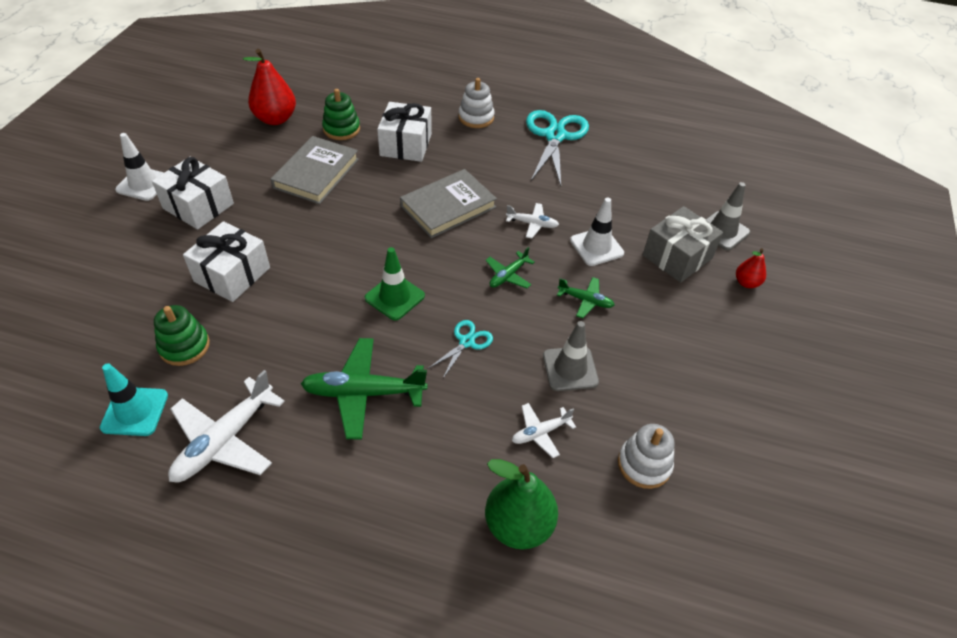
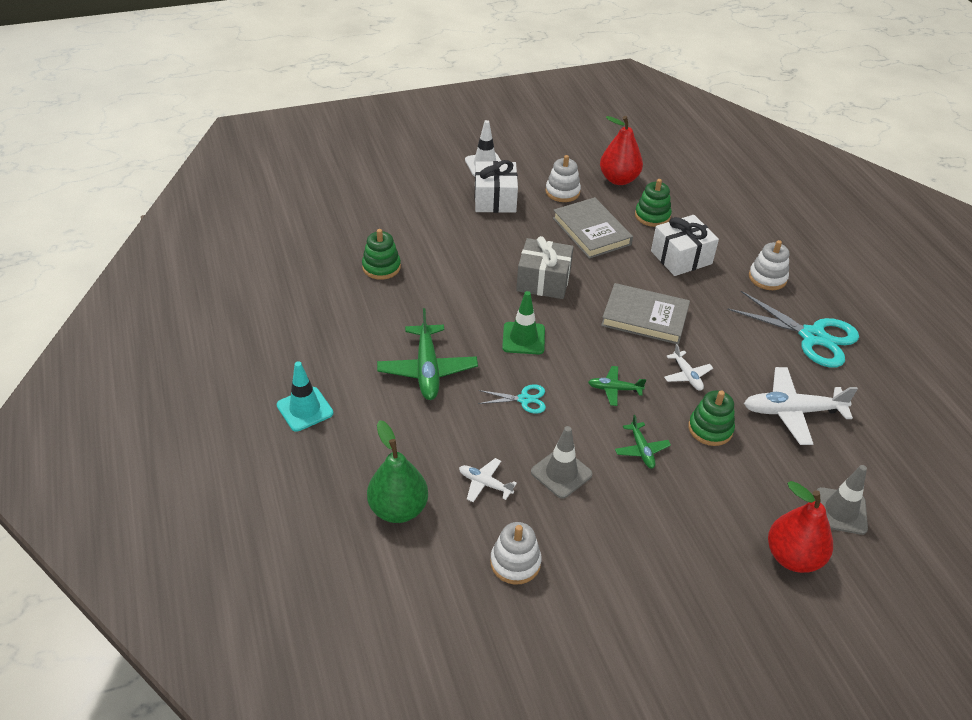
camera: 55 degrees right, 5 degrees down
turquoise traffic cone [100,363,168,436] -> turquoise traffic cone moved to [277,361,333,432]
white plane [168,370,285,482] -> white plane moved to [744,367,858,445]
white gift [183,221,270,302] -> none
grey book [270,136,359,204] -> grey book turned 75 degrees clockwise [553,197,633,259]
green plane [301,338,428,440] -> green plane turned 150 degrees counterclockwise [377,308,478,400]
turquoise scissors [526,110,589,186] -> turquoise scissors turned 60 degrees clockwise [727,291,859,368]
white traffic cone [570,198,624,266] -> green stacking toy [688,390,735,446]
grey gift [643,206,723,283] -> grey gift moved to [516,236,574,299]
red pear [736,248,766,288] -> red pear [768,481,833,573], size x1.88
none -> white stacking toy [545,155,581,202]

